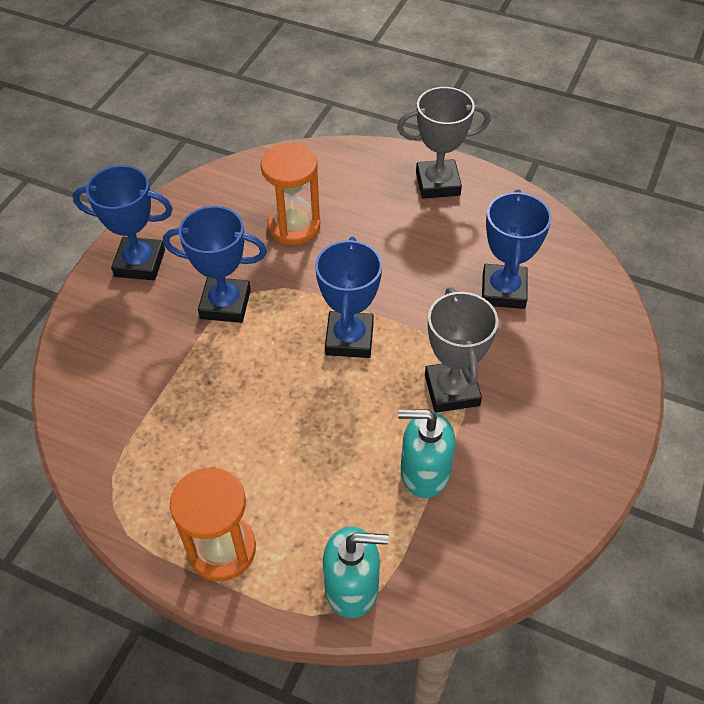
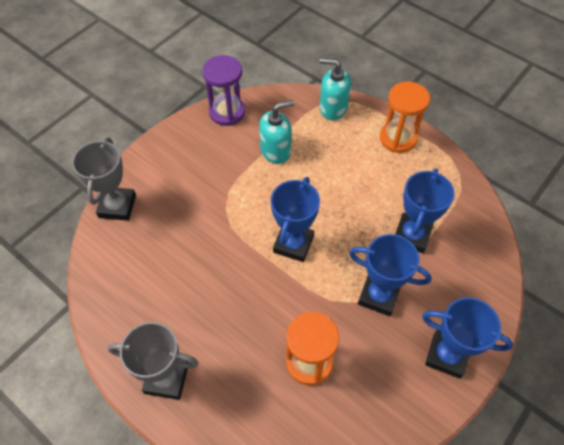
camera: 165 degrees left, 5 degrees up
turquoise soap dispenser [398,410,456,498] -> turquoise soap dispenser turned 45 degrees counterclockwise [259,100,294,164]
grey trophy [425,287,498,413] -> grey trophy moved to [72,138,136,221]
blue trophy [482,190,552,309] -> blue trophy moved to [395,169,454,253]
none -> purple hourglass [202,55,245,126]

